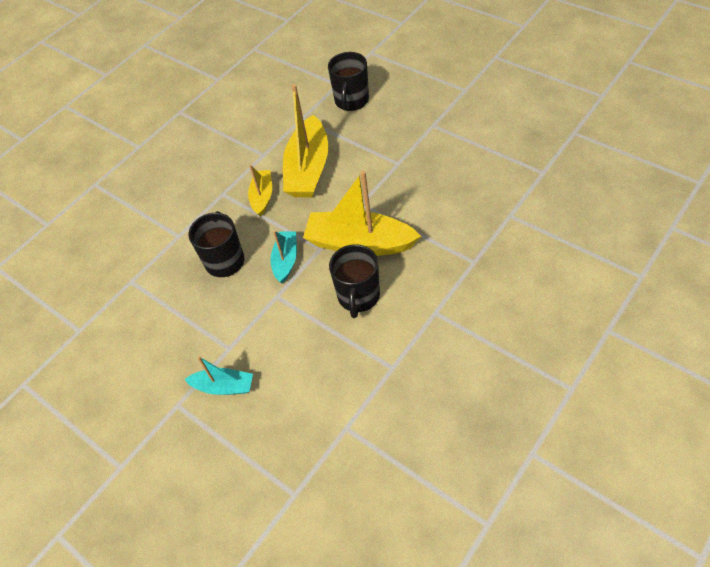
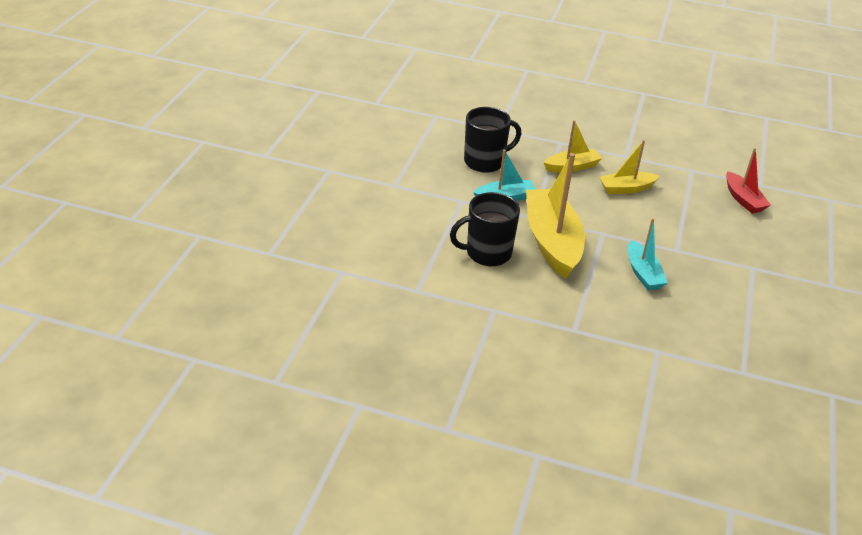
camera: 60 degrees right, 15 degrees down
turquoise boat [184,356,253,395] -> turquoise boat moved to [628,218,668,290]
yellow boat [283,84,328,197] -> yellow boat [599,140,660,194], size x0.54
black mug [328,52,369,111] -> red boat [726,148,771,214]

